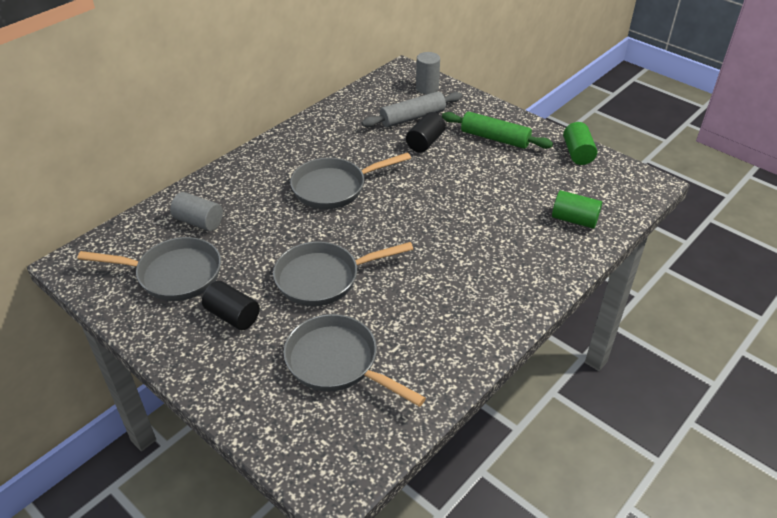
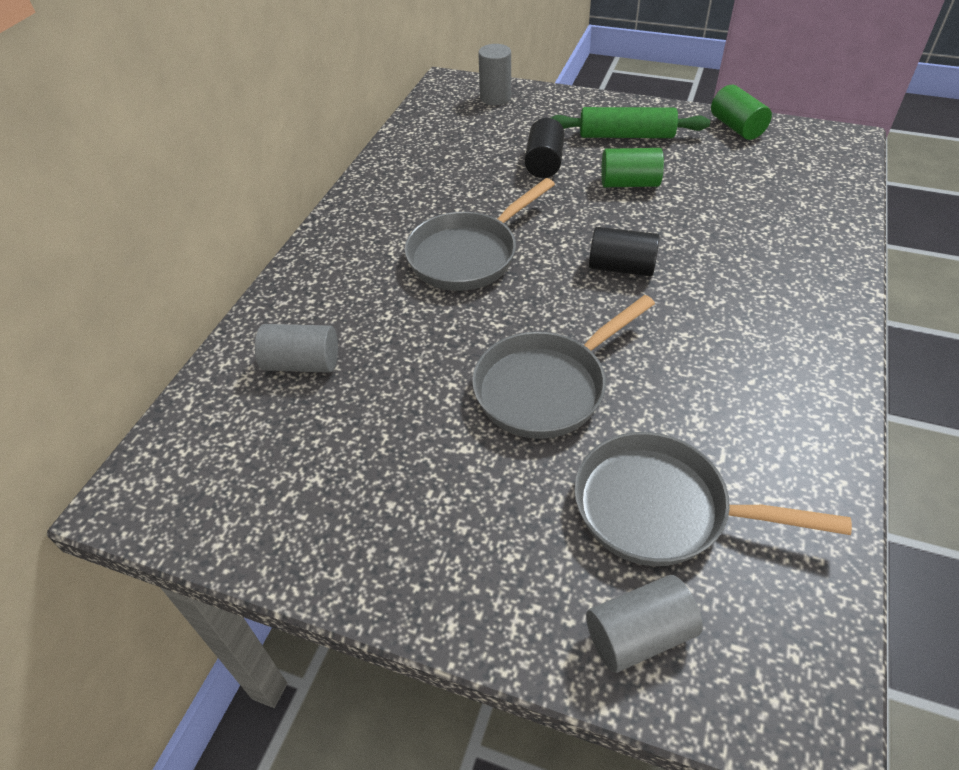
camera: 20 degrees left, 5 degrees up
grey pan [77,237,221,301] -> none
black cylinder [202,281,260,330] -> black cylinder moved to [589,227,660,276]
grey rolling pin [361,91,462,127] -> none
green cylinder [552,190,602,229] -> green cylinder moved to [601,148,664,187]
none -> grey cylinder [586,575,703,673]

